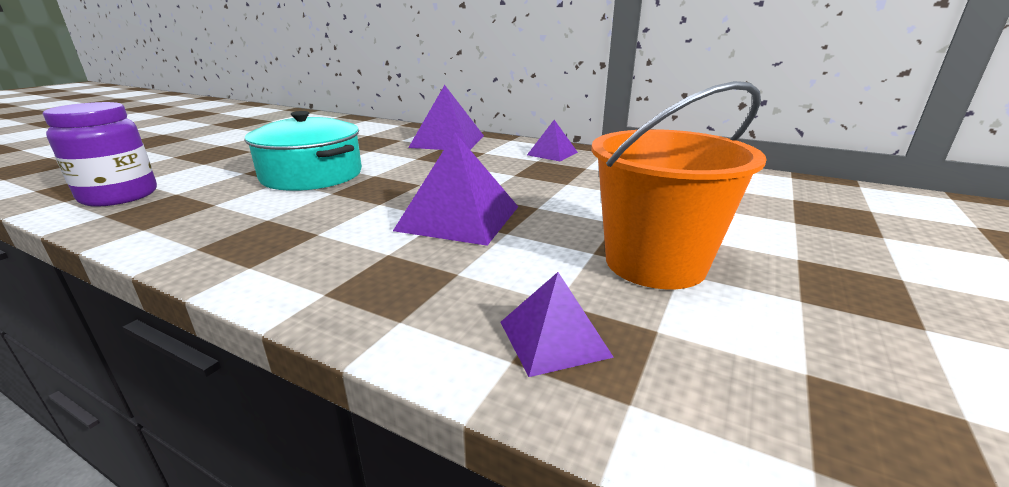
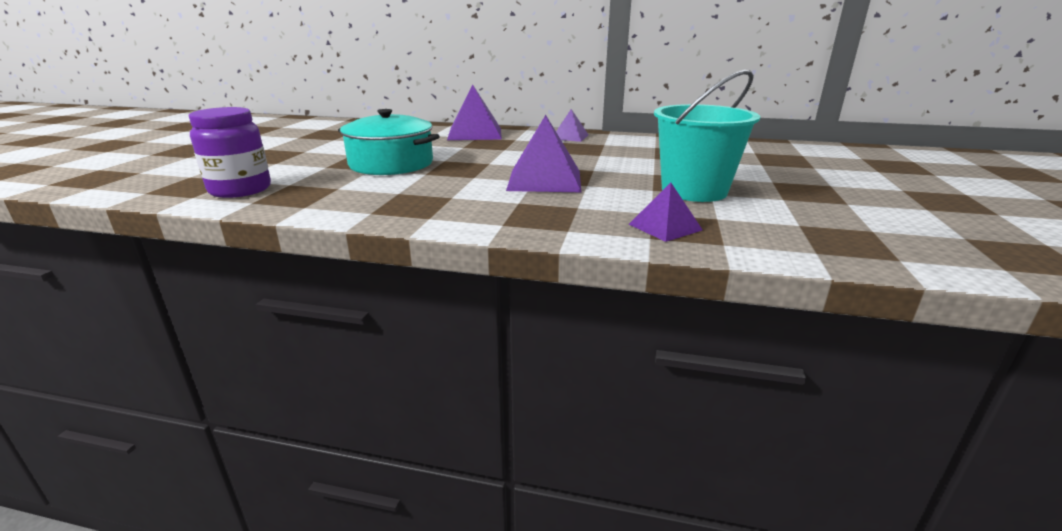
camera: 15 degrees left, 0 degrees up
orange bucket [591,81,766,289] -> turquoise bucket [654,70,760,202]

